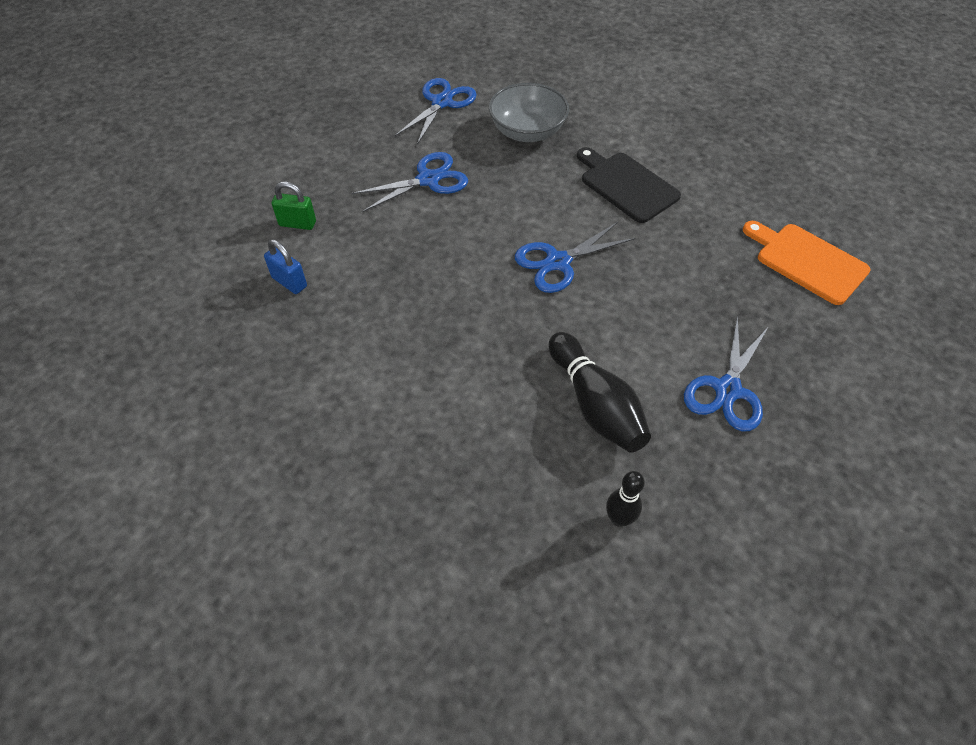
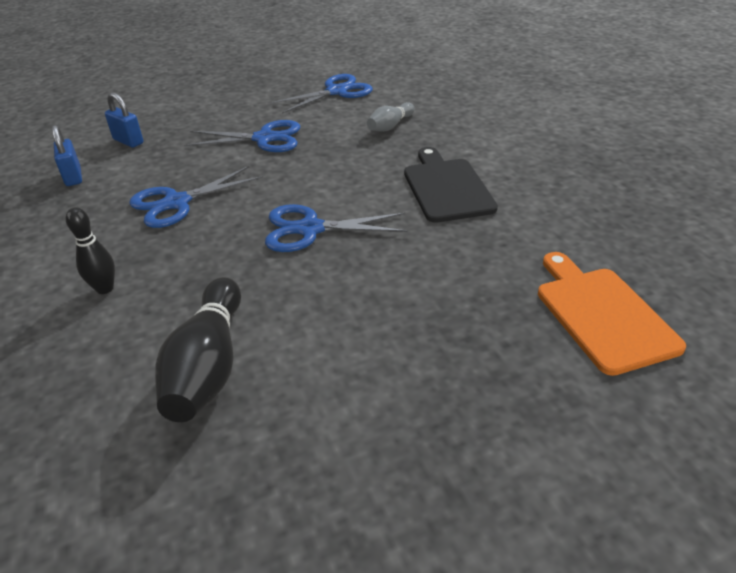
camera: 30 degrees right, 15 degrees down
green padlock [272,181,316,230] -> blue padlock [105,93,143,148]
grey bowl [489,83,569,142] -> grey bowling pin [367,102,415,132]
black bowling pin [606,471,645,527] -> black bowling pin moved to [66,207,115,294]
blue scissors [684,316,769,431] -> blue scissors moved to [129,166,263,228]

